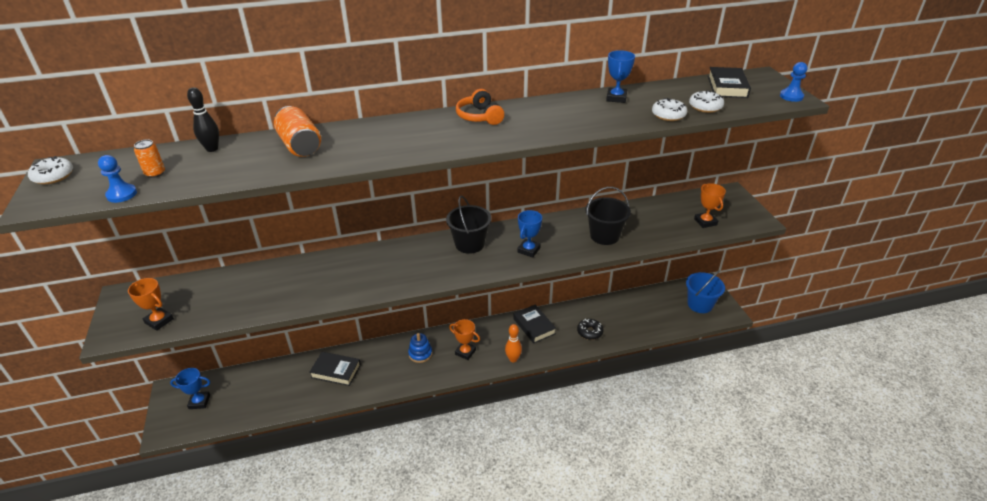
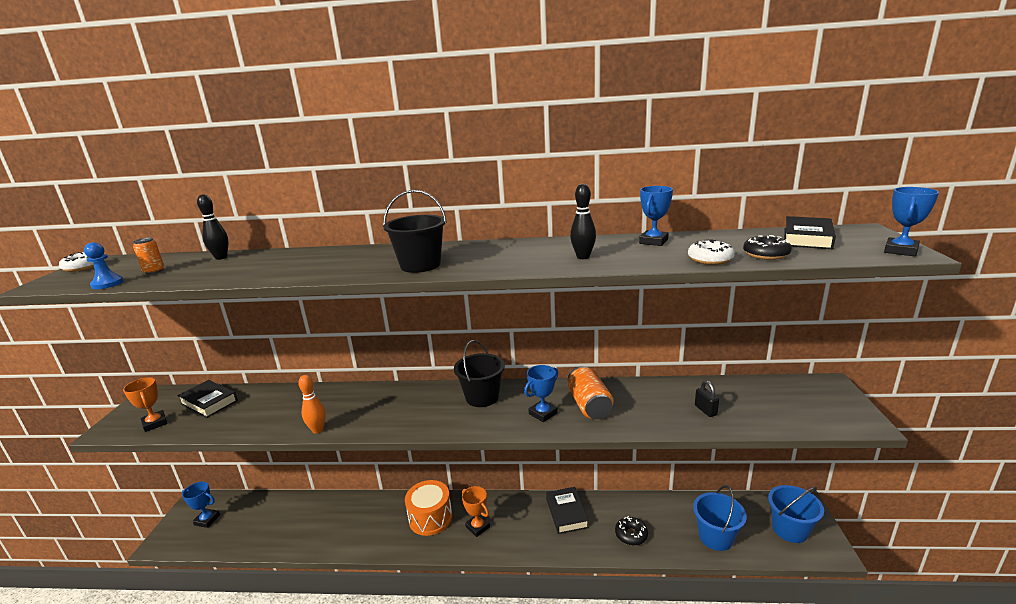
camera: 20 degrees right, 15 degrees down
orange can [274,106,321,157] -> orange can moved to [568,366,613,419]
black book [309,352,361,386] -> black book moved to [177,380,238,418]
blue stacking toy [408,333,432,363] -> orange drum [405,480,452,536]
orange headphones [456,89,504,125] -> none
orange bowling pin [505,324,522,362] -> orange bowling pin moved to [298,375,326,433]
black bucket [585,187,631,245] -> black bucket moved to [383,190,447,273]
white donut [689,91,724,113] -> black donut [743,235,792,260]
orange trophy [694,183,726,228] -> none
blue pawn [780,62,808,102] -> blue trophy [884,187,939,256]
none -> black bowling pin [570,184,596,259]
none -> blue bucket [693,485,747,551]
none -> black padlock [695,380,719,417]

